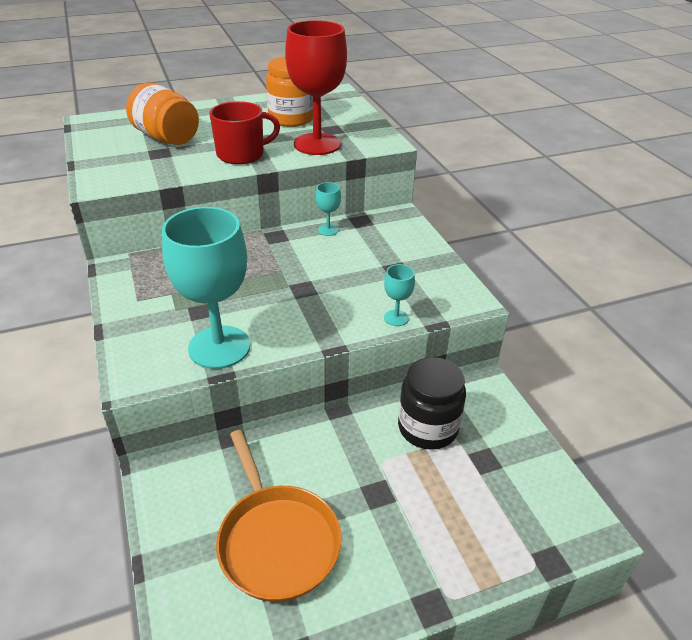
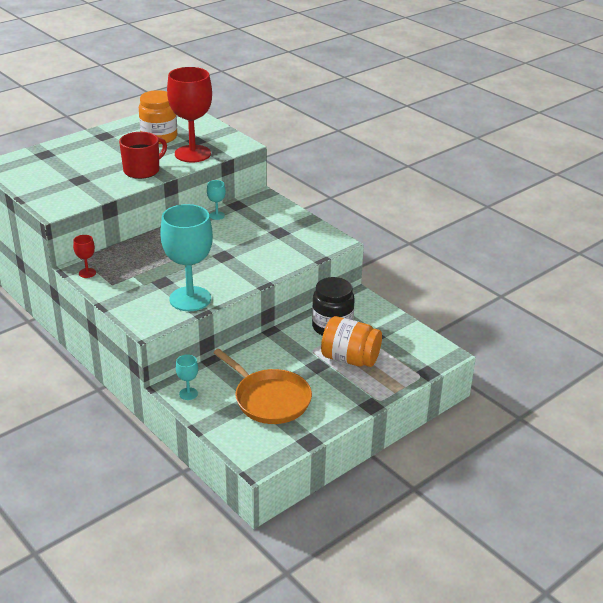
camera: 20 degrees left, 5 degrees down
orange jar [126,83,199,145] -> orange jar moved to [321,316,382,367]
turquoise goblet [384,264,415,326] -> turquoise goblet moved to [176,354,198,400]
none -> red goblet [73,235,96,278]

